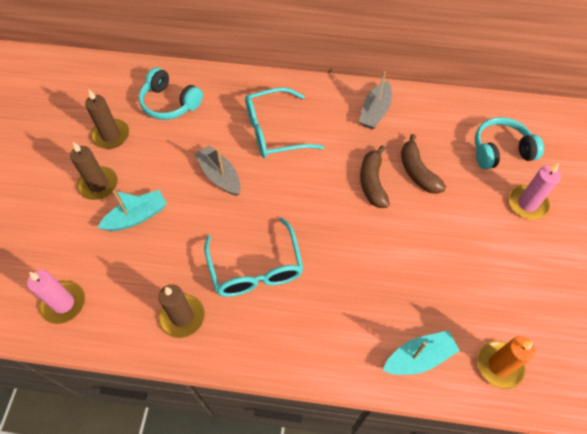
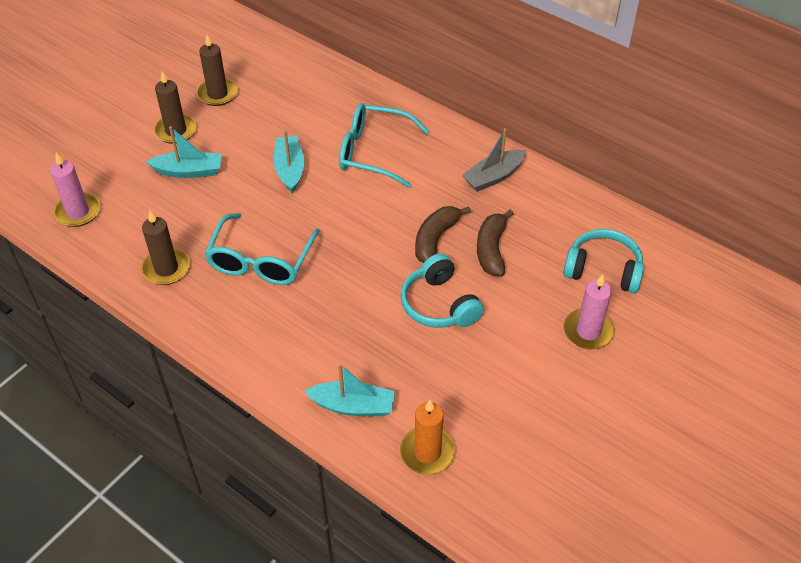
camera: 30 degrees right, 10 degrees down
turquoise headphones [139,67,203,120] -> turquoise headphones moved to [400,253,484,328]
grey boat [194,145,241,196] -> turquoise boat [273,130,305,193]

